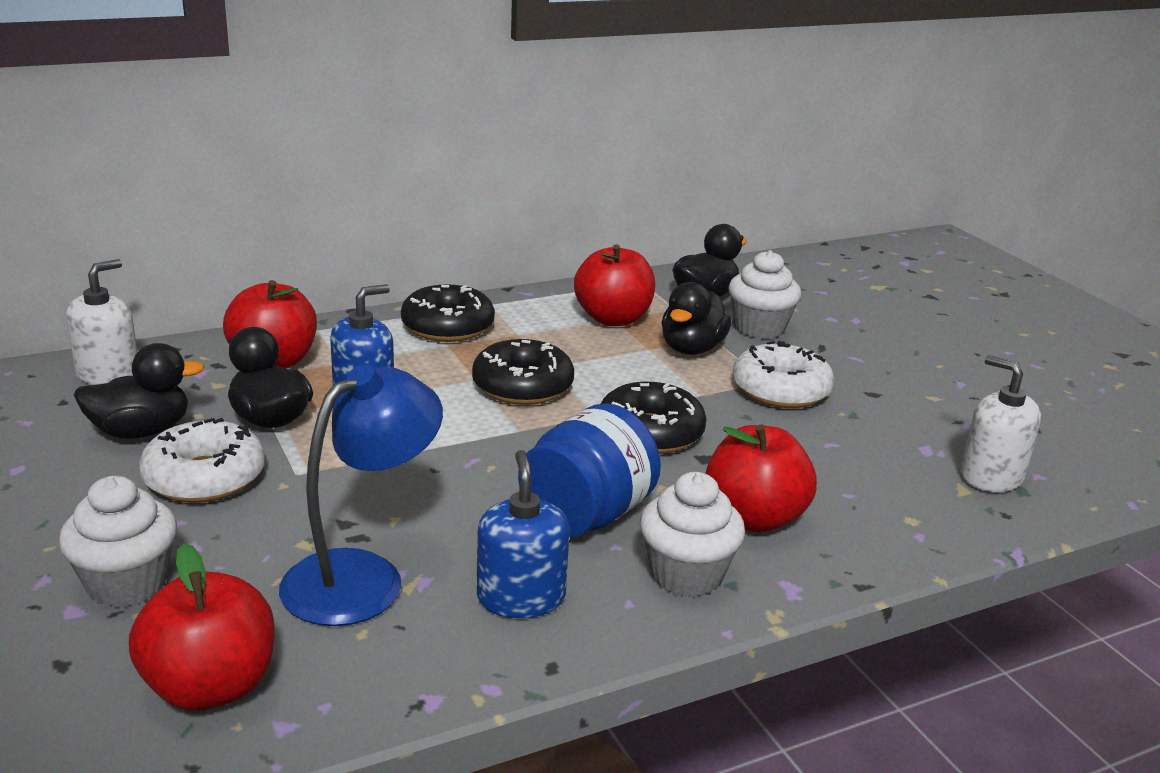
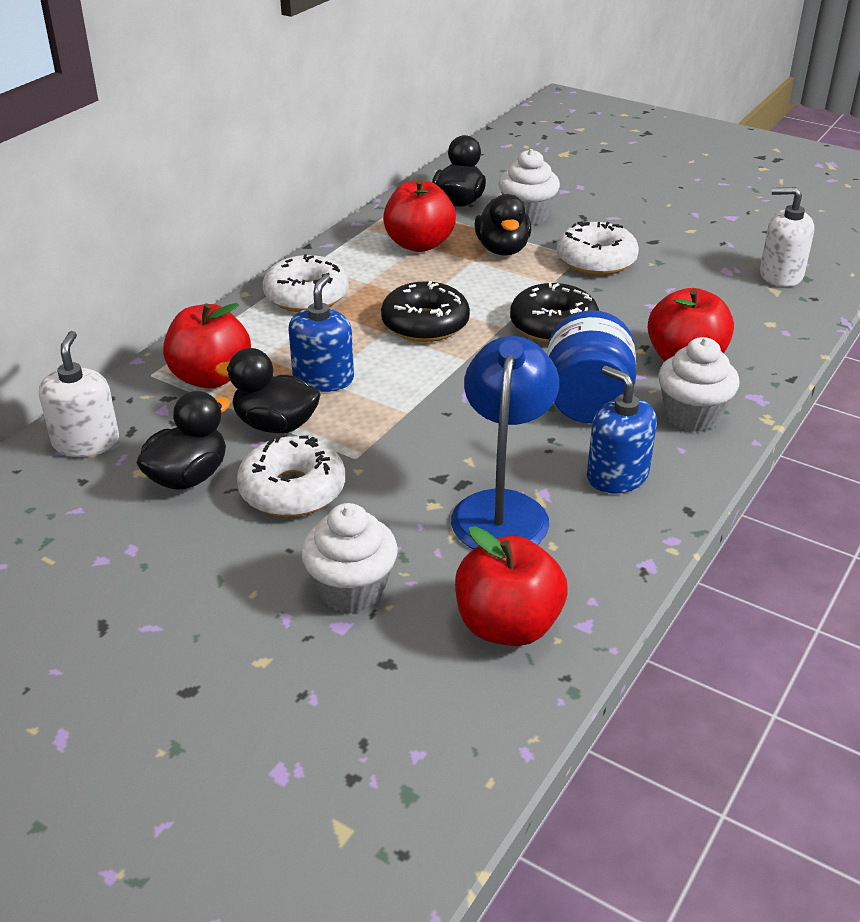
camera: 30 degrees left, 10 degrees up
black donut [401,284,495,342] -> white donut [263,254,349,312]

